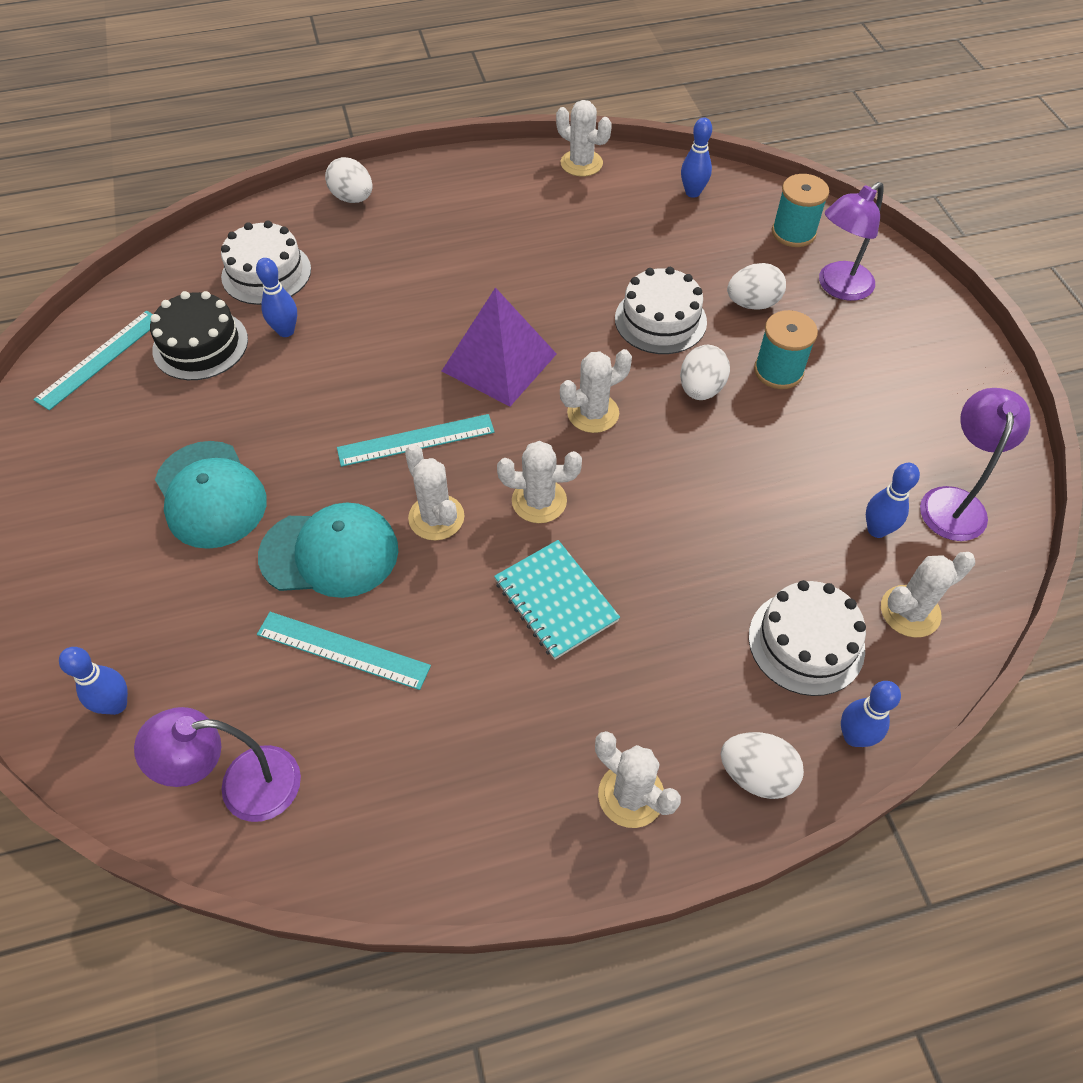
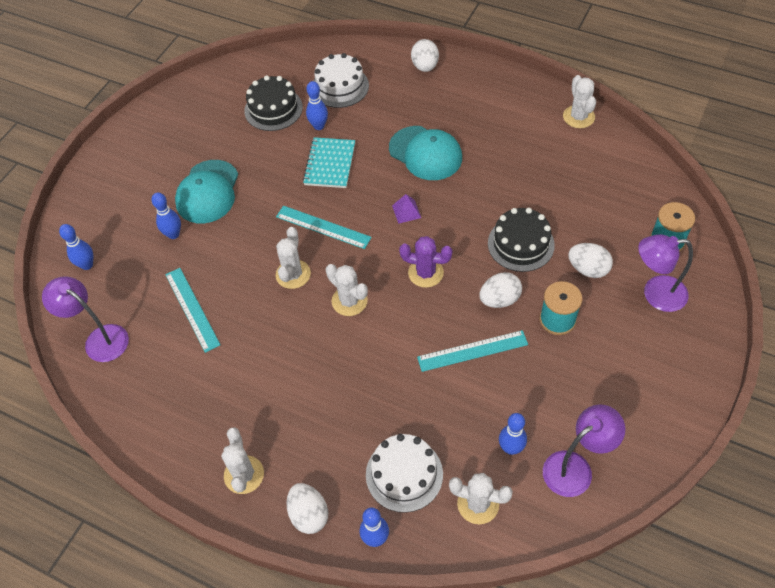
camera: 45 degrees right, 0 degrees up
turquoise ruler [33,311,153,411] -> turquoise ruler moved to [417,330,528,372]
turquoise cap [258,502,398,598] -> turquoise cap moved to [389,126,462,180]
purple pyramid [442,287,557,407] -> purple pyramid [392,194,421,224], size x0.42
turquoise notebook [494,540,620,660] -> turquoise notebook moved to [303,137,355,188]
white cactus [560,349,632,433] -> purple cactus [399,236,452,288]
white cake [615,267,707,354] -> black cake [488,208,555,272]
blue bowling pin [681,117,712,198] -> blue bowling pin moved to [152,192,181,239]

